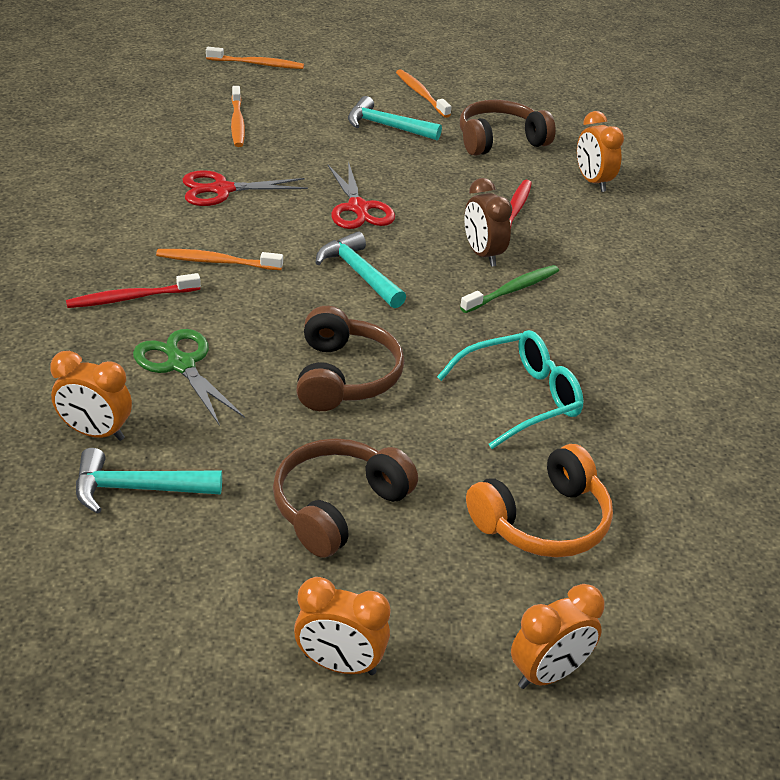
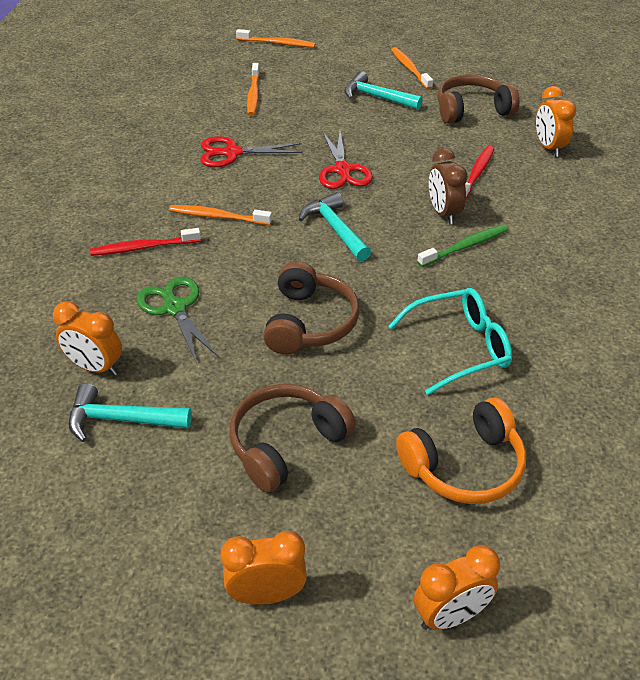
camera: 10 degrees right, 5 degrees up
orange clock [294,577,390,675] -> orange clock turned 150 degrees clockwise [220,531,307,605]

